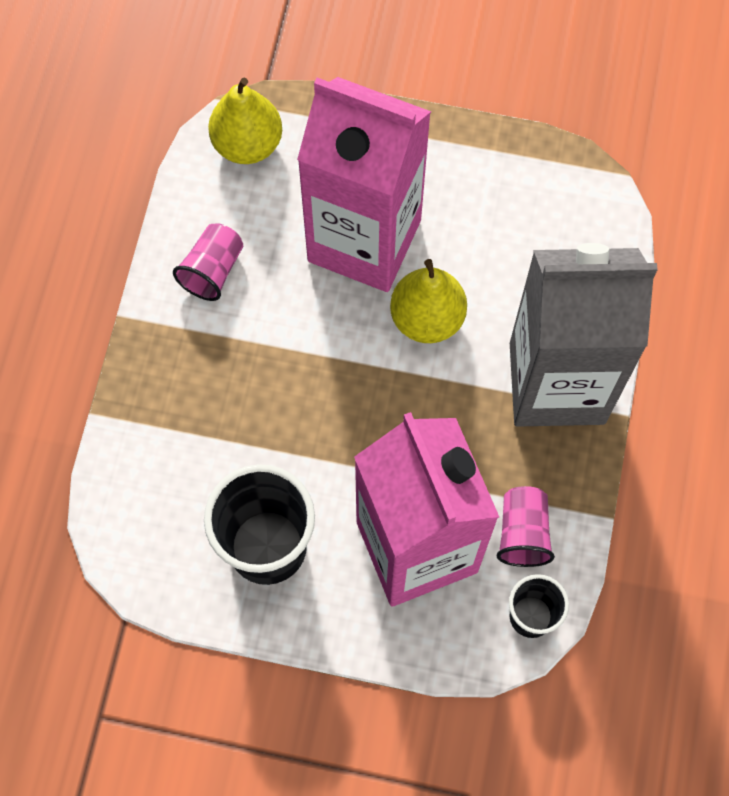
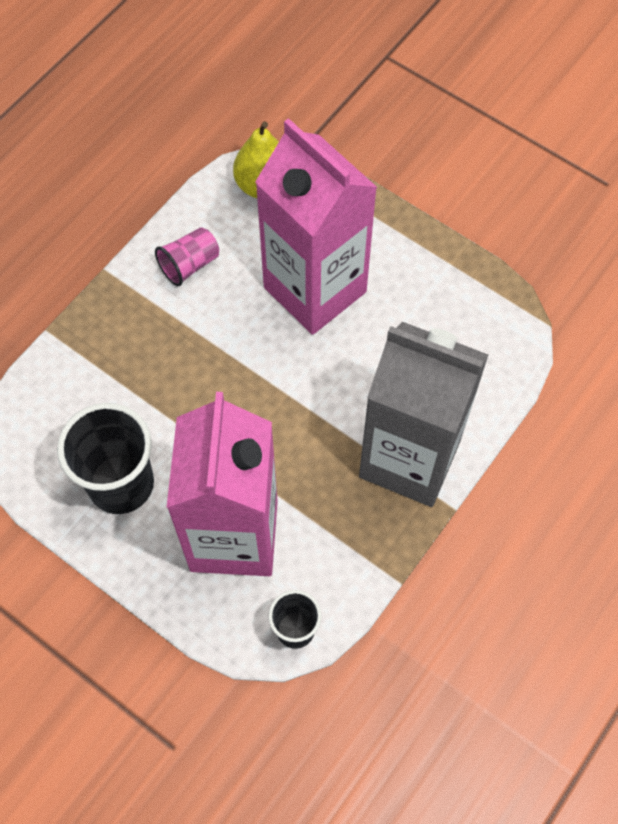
camera: 25 degrees right, 5 degrees down
yellow pear [390,259,467,343] -> none
pink cup [497,486,555,567] -> none

